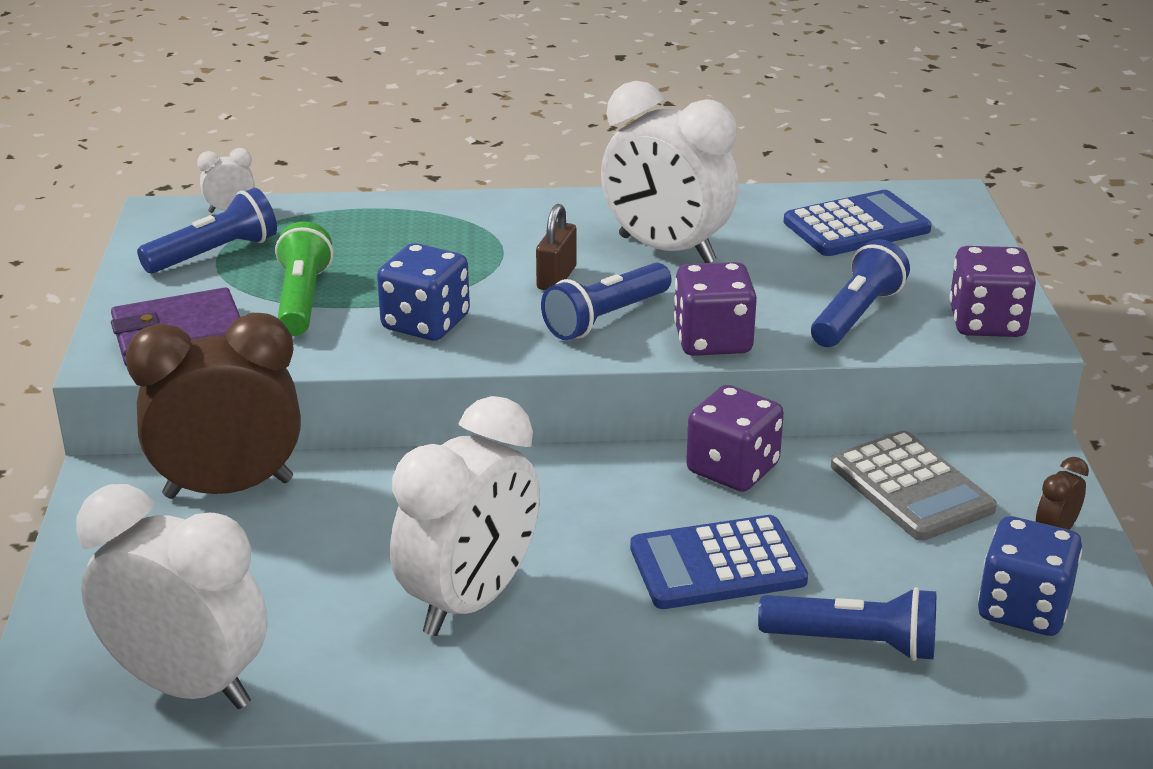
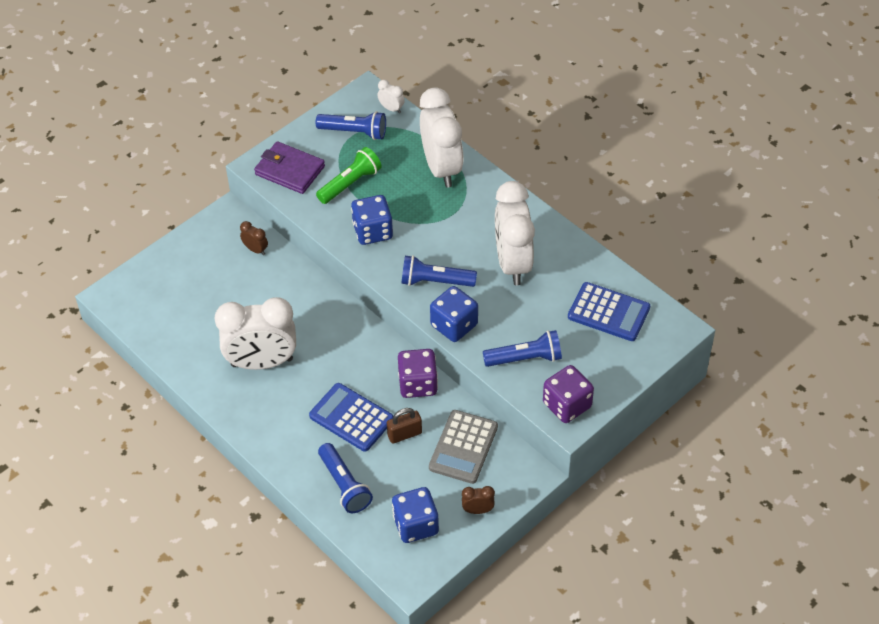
camera: 50 degrees right, 20 degrees up
white clock [76,484,268,709] -> white clock moved to [420,87,464,188]
brown clock [125,313,301,499] -> brown clock [240,221,268,255], size x0.40
brown padlock [536,204,577,290] -> brown padlock moved to [387,408,422,444]
purple dice [674,262,757,356] -> blue dice [430,286,478,342]

